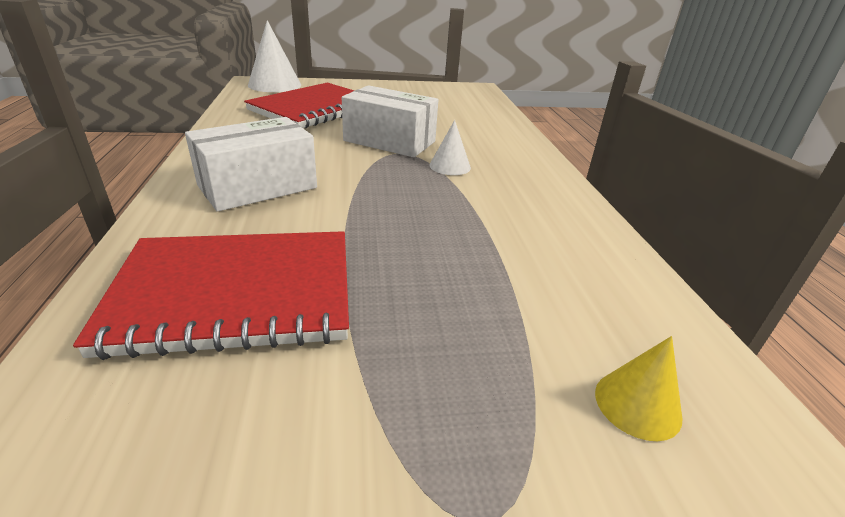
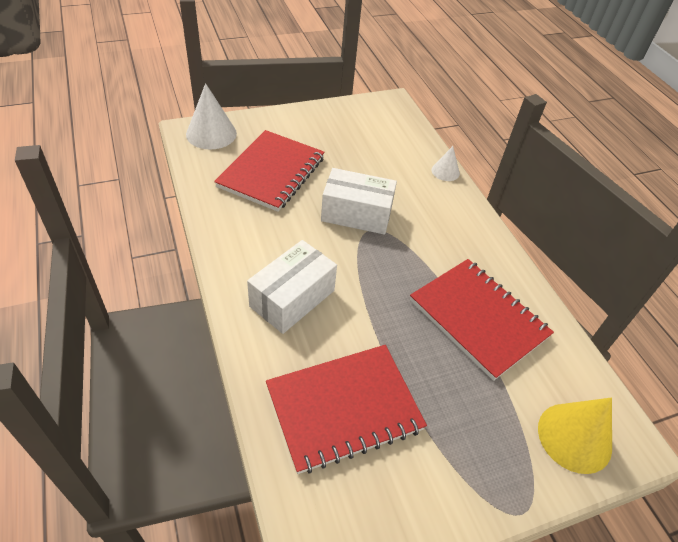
camera: 15 degrees left, 15 degrees up
white cone [429,120,471,175] -> white cone moved to [432,146,460,181]
yellow cone [595,336,682,441] -> yellow cone [538,398,612,474], size x1.78
none -> red notebook [410,259,554,381]

